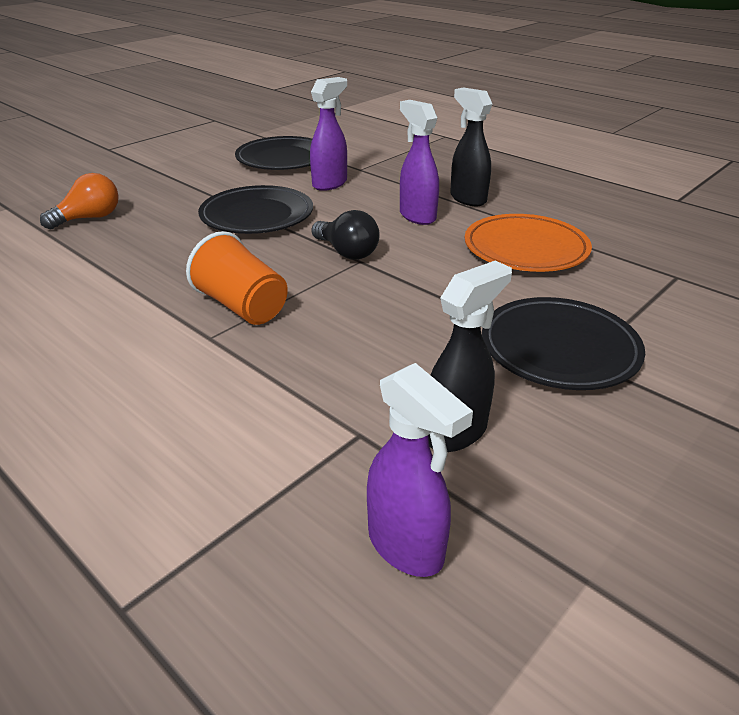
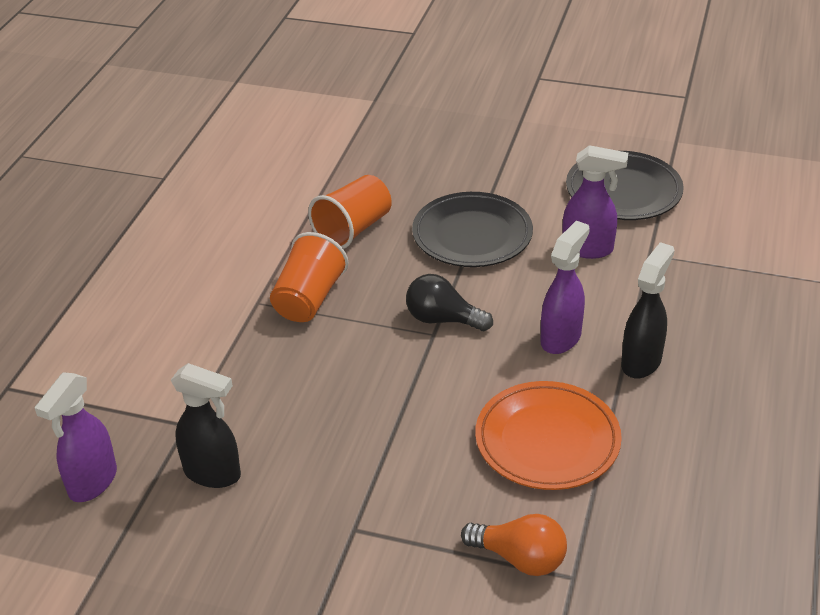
camera: 65 degrees right, 5 degrees up
orange light bulb [40,173,119,230] -> orange light bulb moved to [461,514,567,576]
black light bulb [311,210,380,260] -> black light bulb turned 90 degrees clockwise [406,274,493,331]
black plate [482,297,645,390] -> none
none -> orange cup [308,175,392,249]

